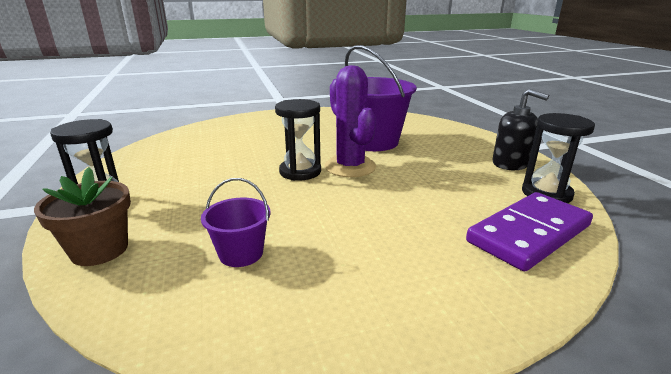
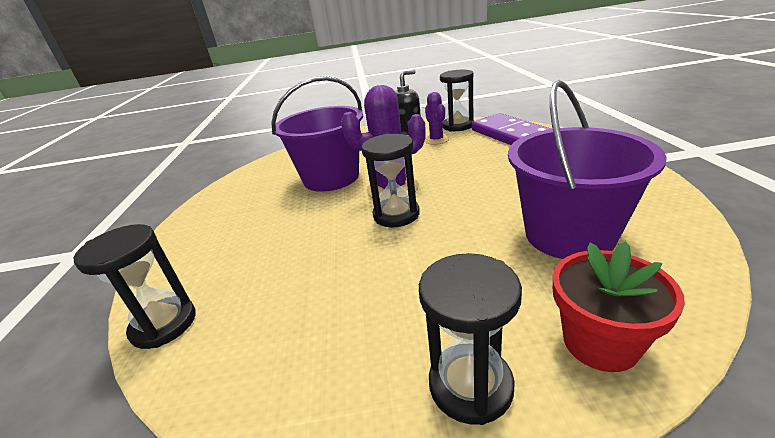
camera: 75 degrees left, 5 degrees up
brown flower pot [34,167,131,266] -> red flower pot [553,241,685,372]
purple bucket [201,178,271,267] -> purple bucket [508,80,667,259], size x2.06
none -> black hourglass [74,224,196,349]
none -> purple cactus [425,92,449,145]

